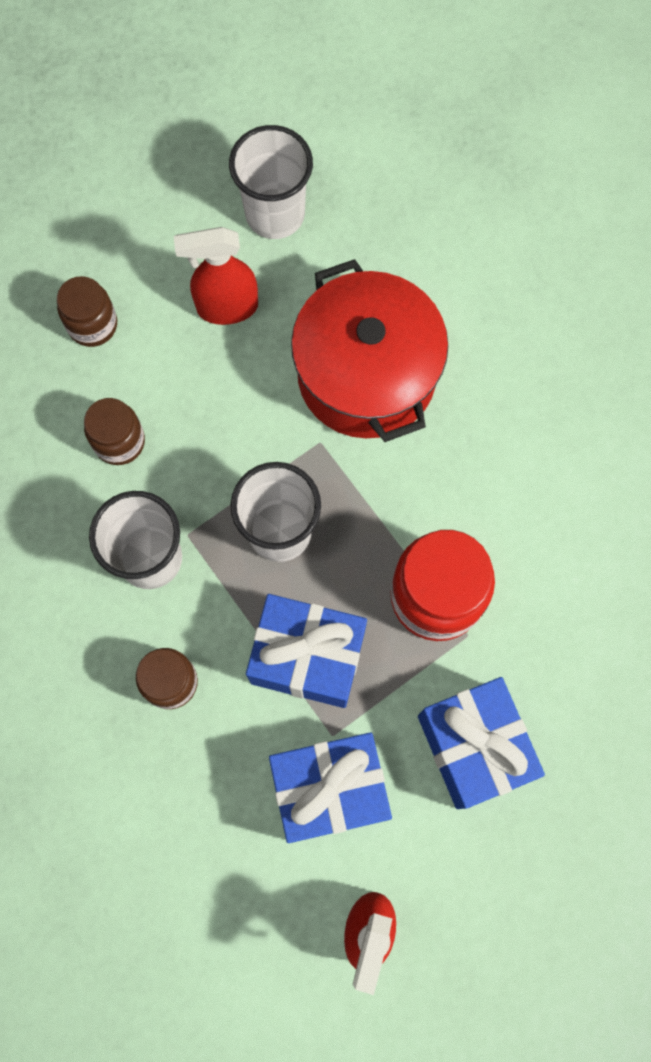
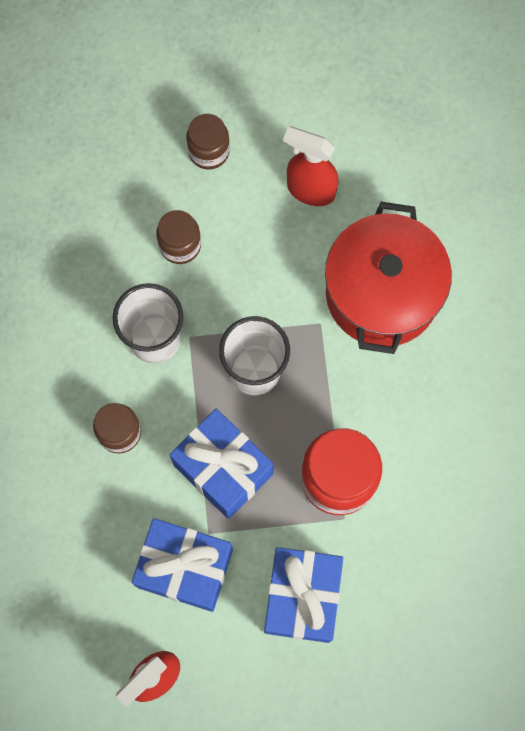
camera: 30 degrees right, 0 degrees up
white cup [229,125,313,239] -> none

